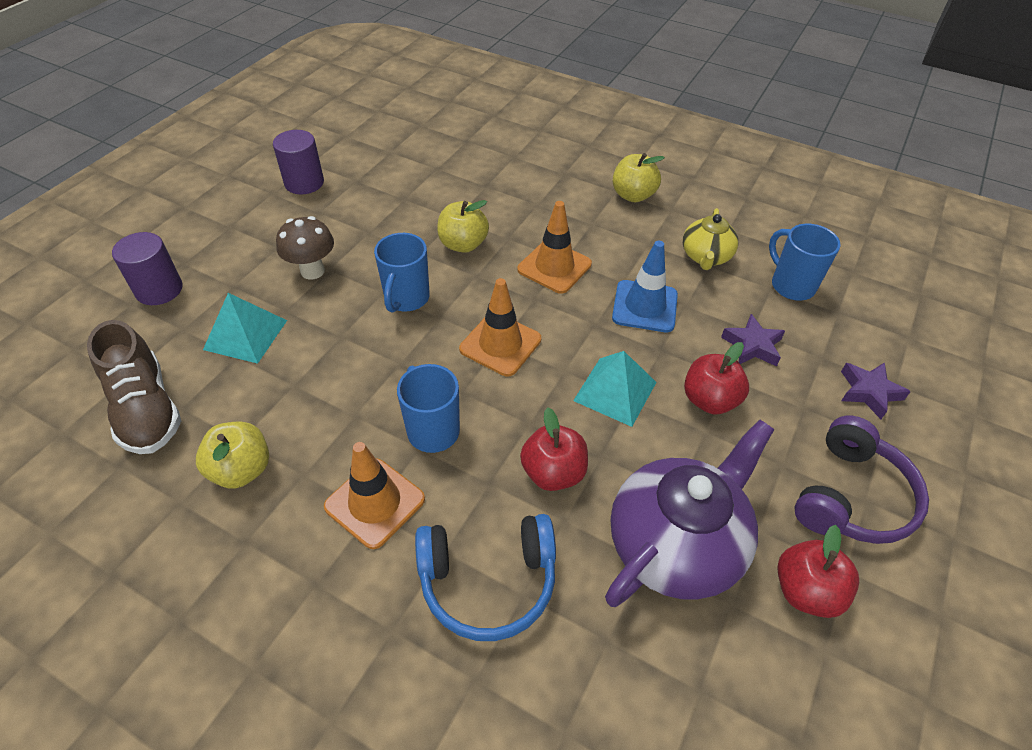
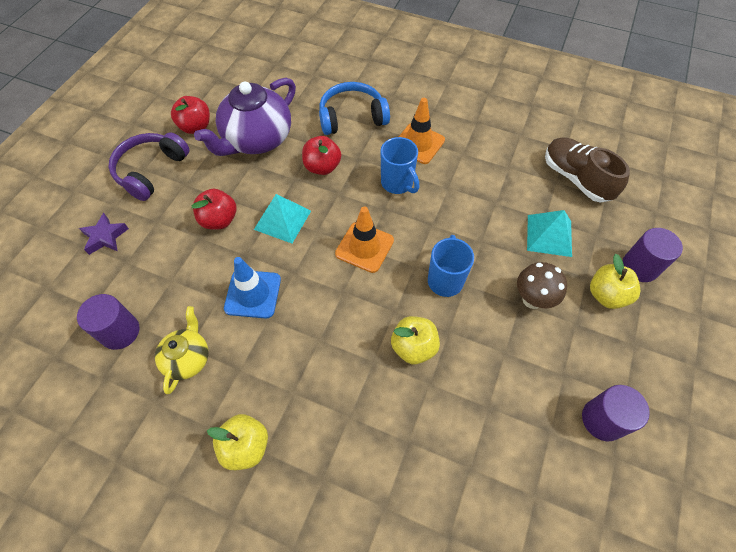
camera: 175 degrees right, 10 degrees up
yellow apple [196,422,269,489] -> yellow apple moved to [590,254,641,309]
orange traffic cone [517,201,592,294] -> none
purple star [721,314,785,366] -> none
blue mug [769,224,841,300] -> purple cylinder [77,294,139,350]

